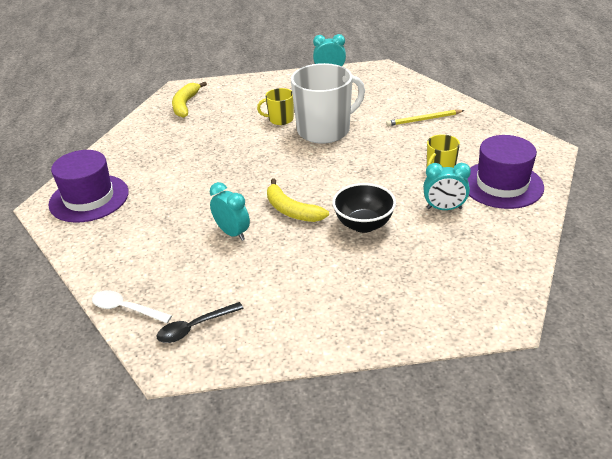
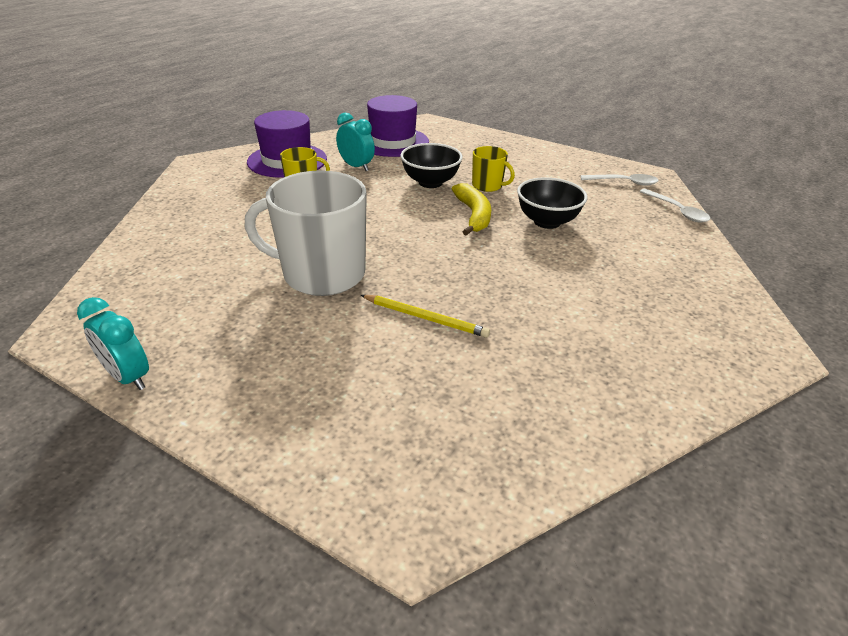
camera: 145 degrees left, 0 degrees up
purple hat [48,150,129,223] -> purple hat moved to [367,95,429,157]
black spoon [156,302,244,343] -> white spoon [581,174,659,186]
yellow banana [172,82,207,118] -> none
turquoise clock [210,182,250,241] -> black bowl [517,177,587,229]
yellow mug [257,88,294,125] -> yellow mug moved to [472,146,515,192]
yellow pencil [386,110,465,126] -> yellow pencil moved to [361,295,490,338]

